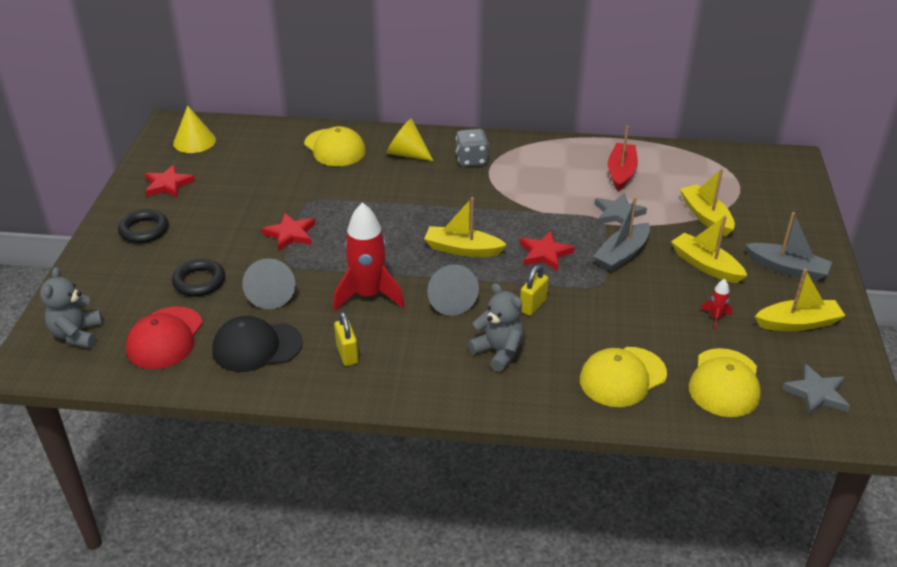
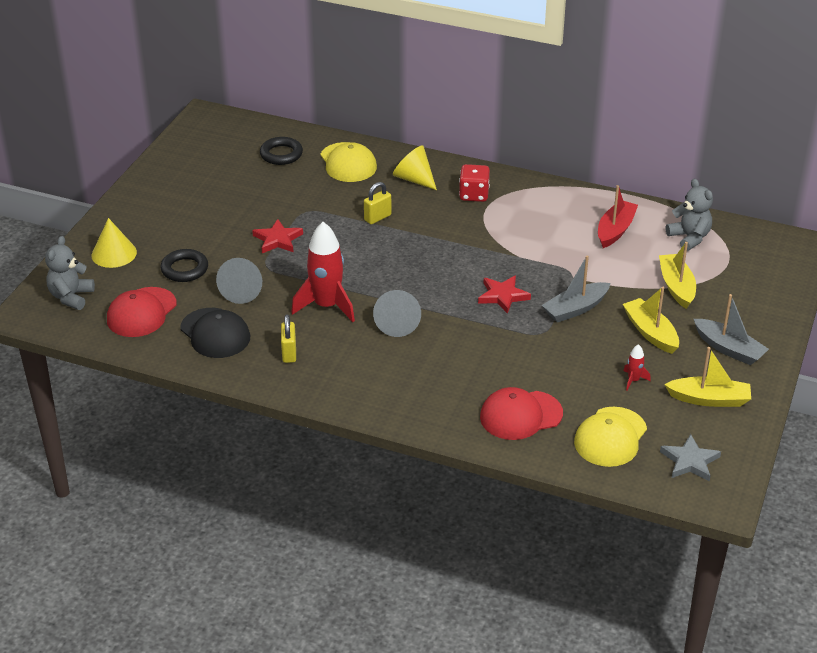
camera: 15 degrees right, 0 degrees up
black ring [118,209,169,244] -> black ring moved to [260,137,303,165]
red star [145,164,195,198] -> none
yellow cone [173,105,216,153] -> yellow cone moved to [91,218,137,268]
black cap [212,316,303,372] -> black cap turned 135 degrees counterclockwise [180,308,250,358]
yellow boat [424,197,507,257] -> none
grey dice [456,129,489,167] -> red dice [459,164,490,202]
grey teddy bear [468,283,524,372] -> grey teddy bear moved to [666,179,713,251]
yellow padlock [520,265,549,316] -> yellow padlock moved to [364,182,391,224]
yellow cap [580,347,667,407] -> red cap [480,387,563,440]
grey star [594,193,647,224] -> none

